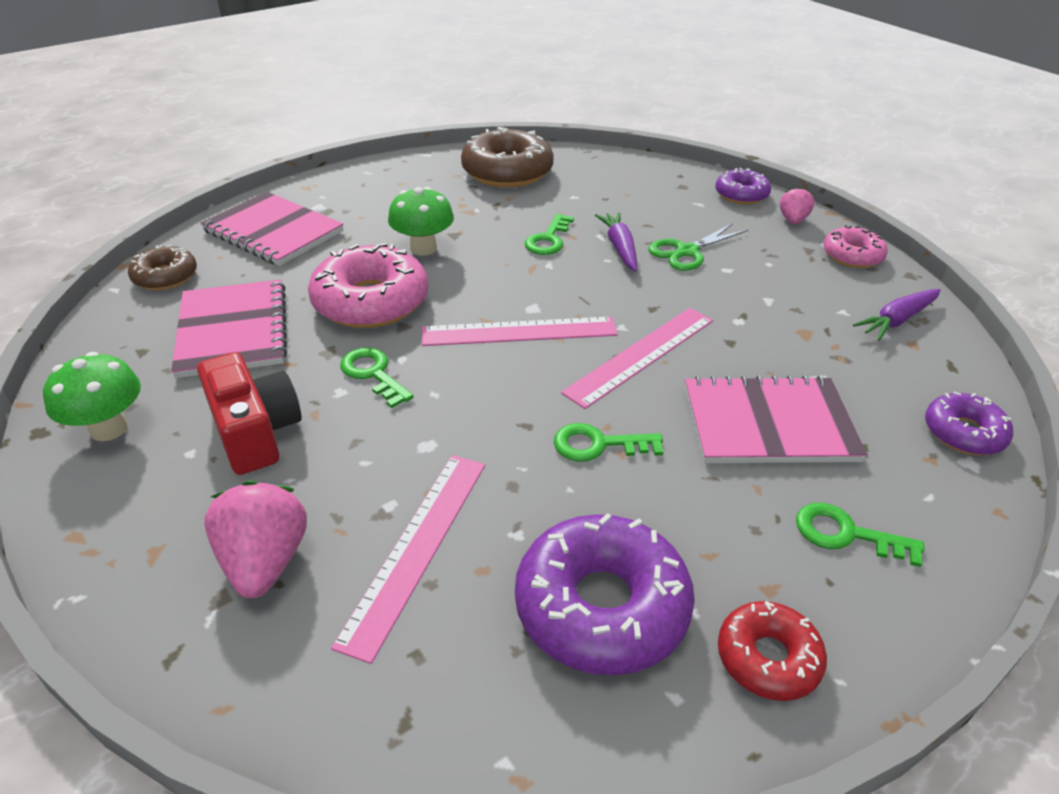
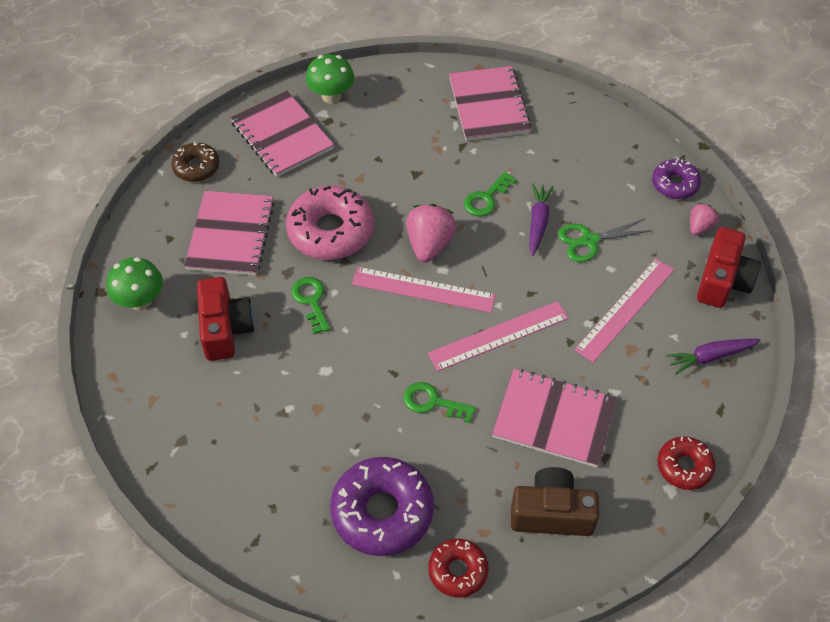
camera: 20 degrees right, 15 degrees up
pink strawberry [204,480,307,598] -> pink strawberry moved to [406,204,457,262]
pink ruler [331,455,485,664] -> pink ruler moved to [574,258,674,363]
green mushroom [388,187,454,256] -> green mushroom moved to [306,54,354,103]
brown donut [461,127,554,188] -> pink notebook [449,66,532,141]
green key [796,503,924,567] -> brown camera [511,467,599,536]
pink donut [823,225,888,268] -> red camera [697,227,761,308]
purple donut [925,392,1013,455] -> red donut [657,436,716,490]

